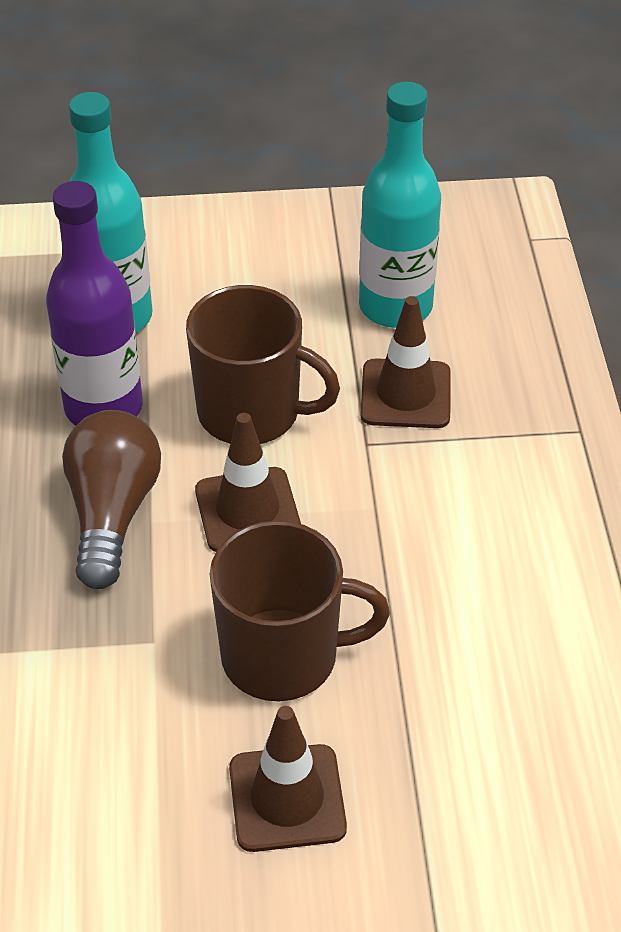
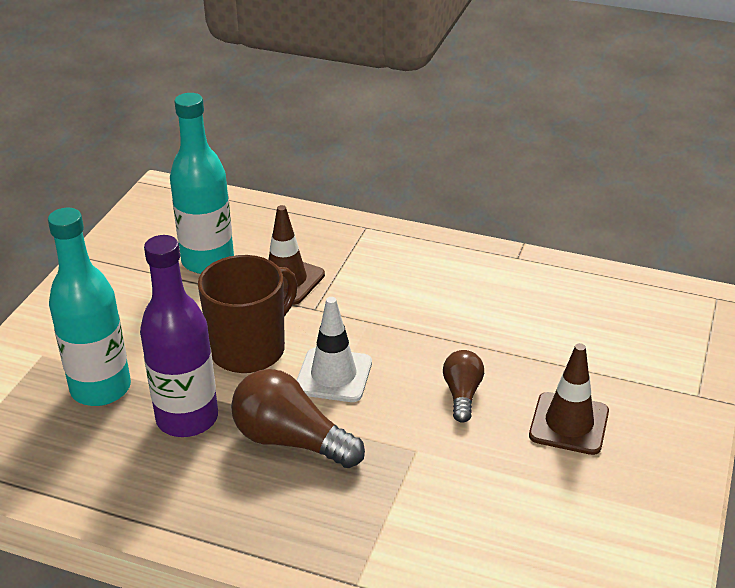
camera: 65 degrees left, 10 degrees down
brown traffic cone [195,413,301,552] -> white traffic cone [296,297,372,402]
brown mug [210,520,390,701] -> brown light bulb [443,350,484,423]

